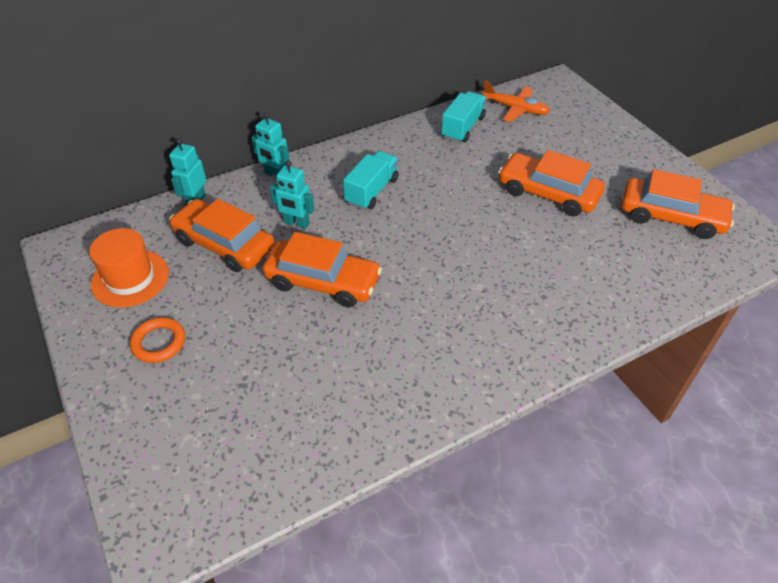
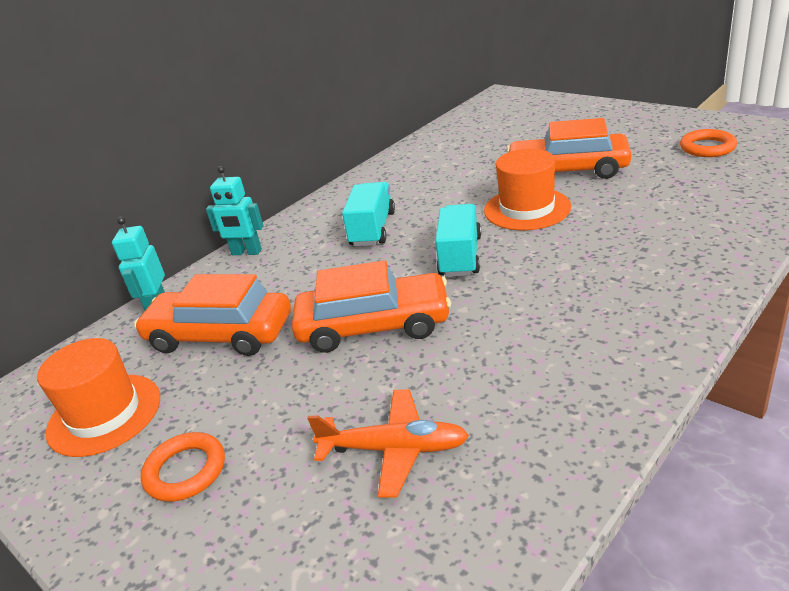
camera: 15 degrees left, 15 degrees down
turquoise robot [270,160,314,229] -> none
turquoise truck [441,91,487,143] -> turquoise truck moved to [435,204,482,277]
orange plane [482,80,550,122] -> orange plane moved to [307,389,469,498]
orange car [621,169,735,239] -> orange ring [680,129,737,157]
none -> orange hat [484,149,571,230]

